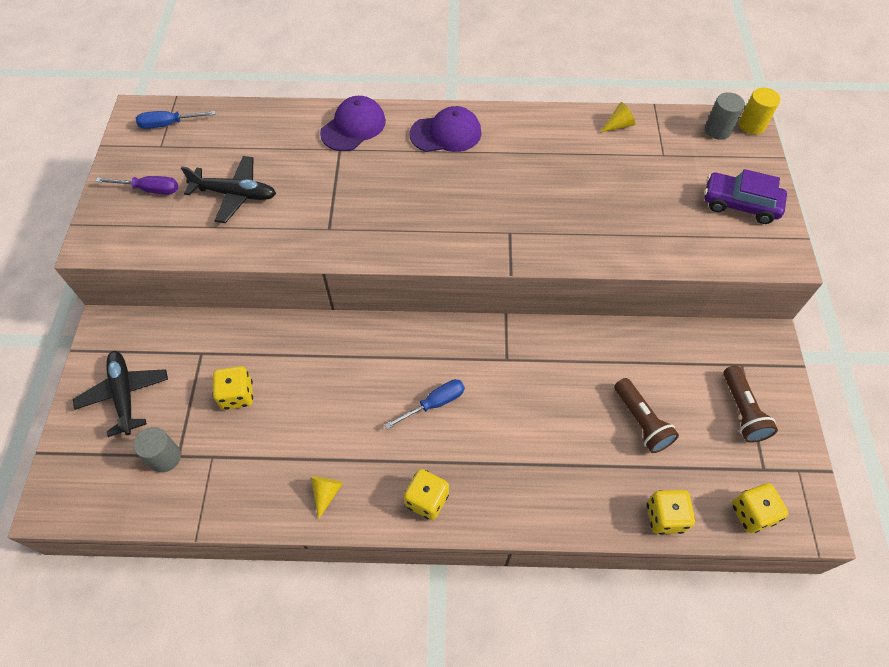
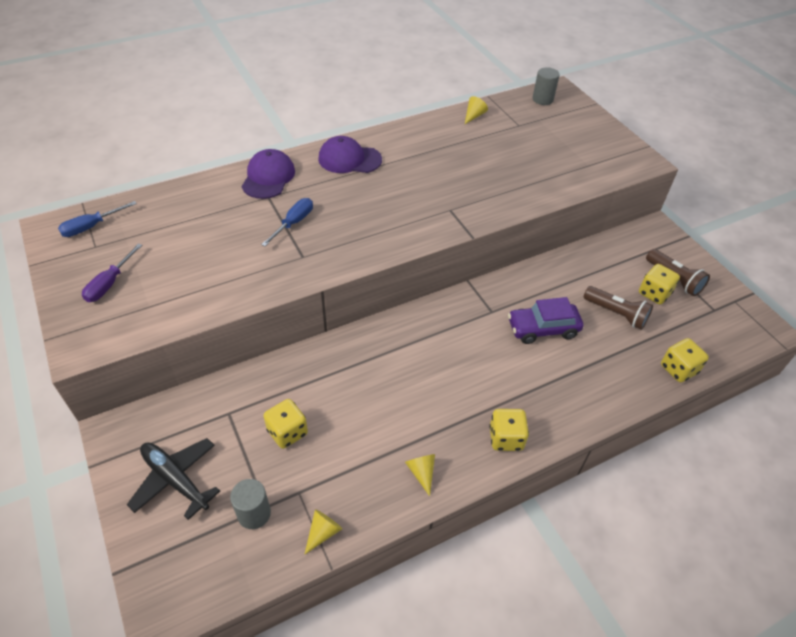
camera: 30 degrees left, 10 degrees down
purple screwdriver [95,176,178,194] -> purple screwdriver turned 135 degrees clockwise [82,244,142,302]
black plane [181,156,276,223] -> none
blue screwdriver [385,379,465,429] -> blue screwdriver moved to [261,198,313,246]
purple cap [410,106,481,152] -> purple cap turned 135 degrees counterclockwise [318,136,382,173]
purple car [704,169,787,224] -> purple car moved to [508,297,583,344]
yellow dice [731,483,788,533] -> yellow dice moved to [639,264,680,304]
yellow cylinder [739,88,780,135] -> none
none -> yellow cone [304,509,342,555]

